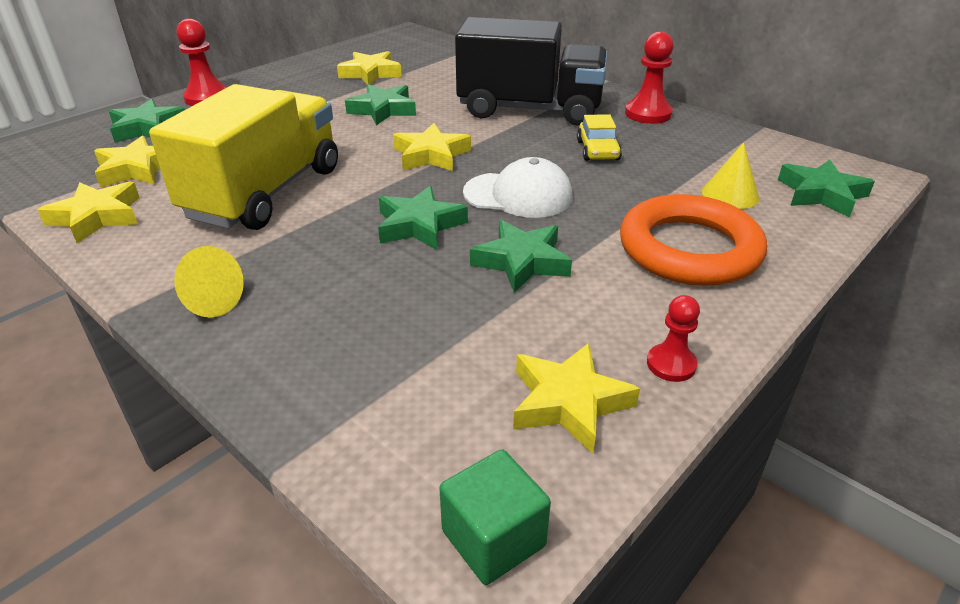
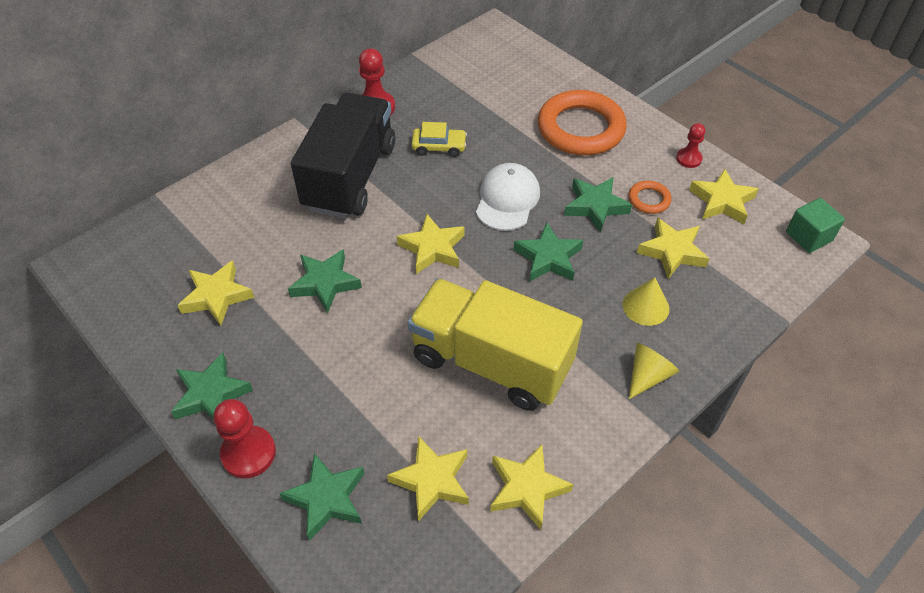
camera: 85 degrees left, 15 degrees up
yellow cone [702,142,759,209] -> yellow cone moved to [623,278,670,326]
green star [778,159,875,217] -> green star moved to [171,353,253,420]
none -> orange ring [629,181,671,214]
none -> yellow star [637,218,709,279]

